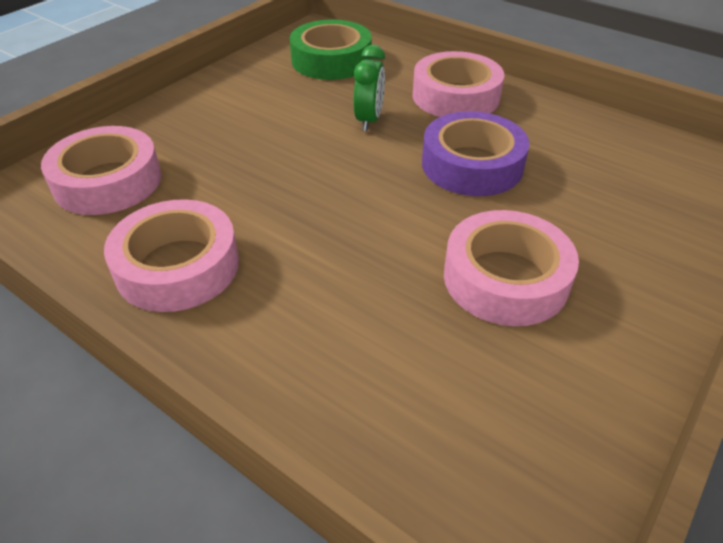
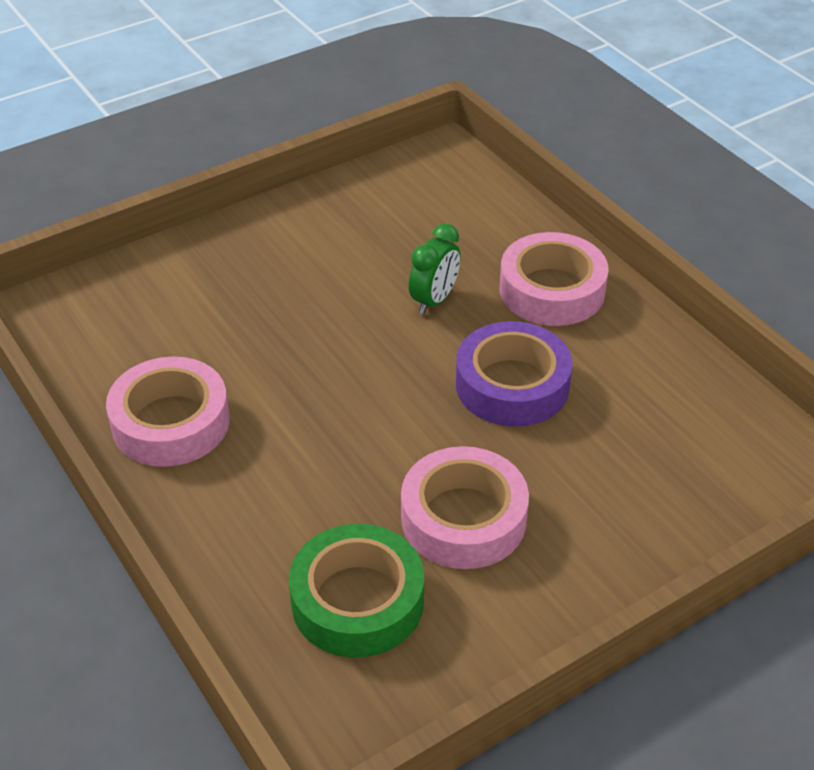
camera: 20 degrees right, 0 degrees up
pink tape [41,126,162,215] -> none
green tape [290,20,372,80] -> green tape moved to [289,524,424,658]

